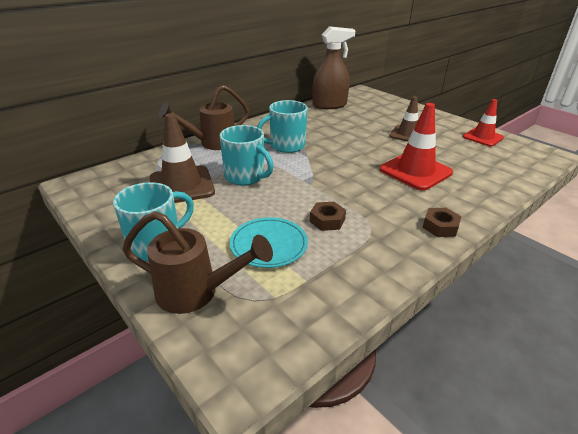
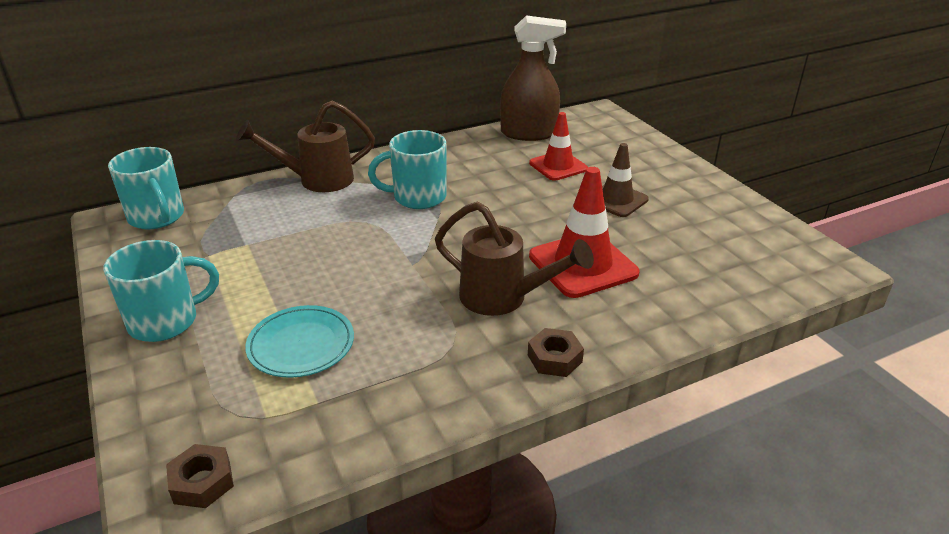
camera: 15 degrees right, 0 degrees up
brown watering can [123,211,273,314] -> brown watering can moved to [435,202,594,316]
brown traffic cone [149,113,215,203] -> none
turquoise mug [220,125,274,186] -> turquoise mug moved to [108,147,184,229]
brown nut [310,202,346,231] -> brown nut moved to [166,444,234,508]
red traffic cone [463,99,504,147] -> red traffic cone moved to [529,112,588,181]

